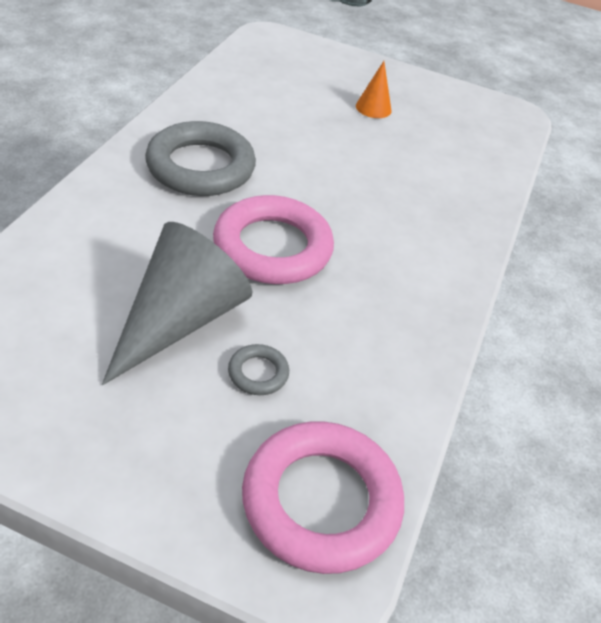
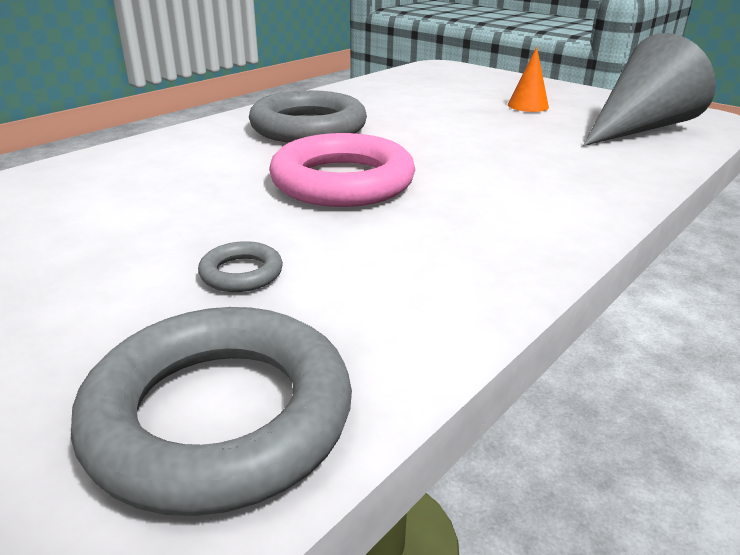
camera: 25 degrees right, 15 degrees down
grey cone [102,222,252,386] -> grey cone moved to [583,33,716,146]
pink ring [242,422,404,574] -> grey ring [71,307,352,516]

